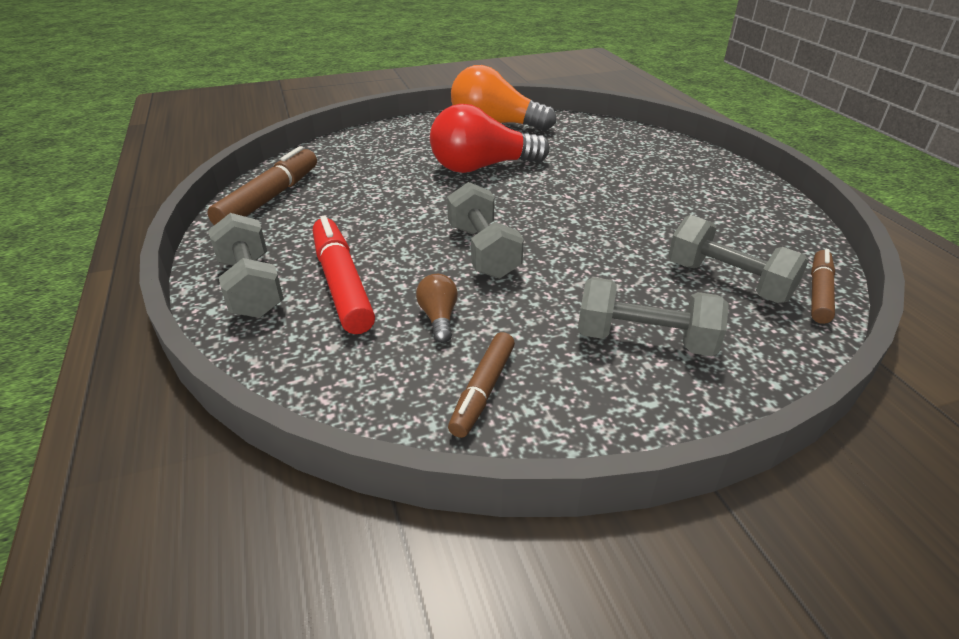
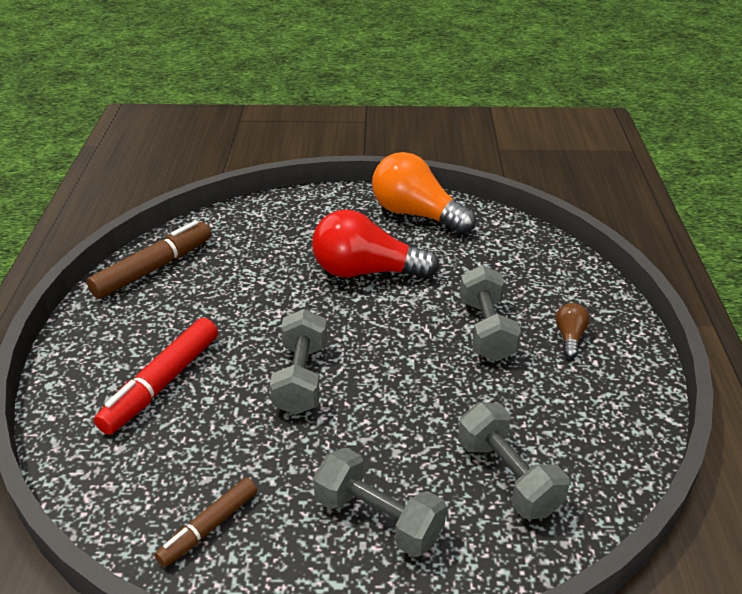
camera: 20 degrees right, 0 degrees up
grey dumbbell [208,213,284,318] -> grey dumbbell moved to [460,265,521,361]
red marker [313,216,375,334] -> red marker turned 150 degrees counterclockwise [94,318,218,435]
brown light bulb [416,274,458,343] -> brown light bulb moved to [556,303,589,358]
brown marker [811,249,835,324] -> none

